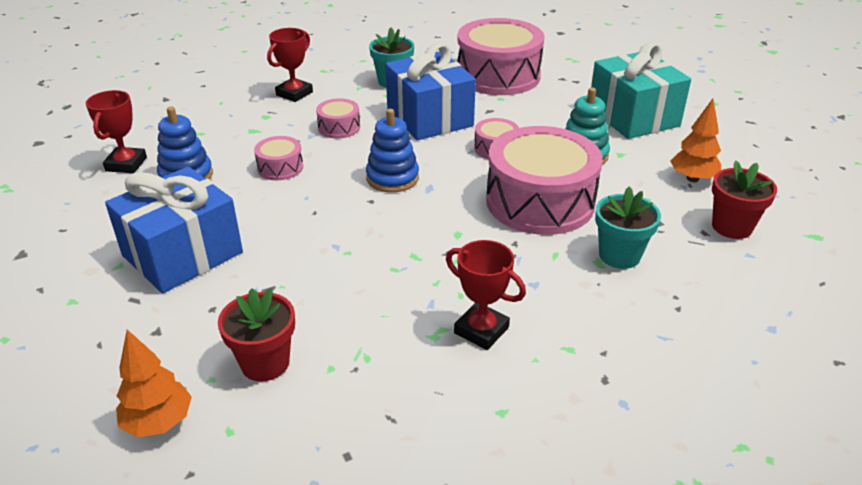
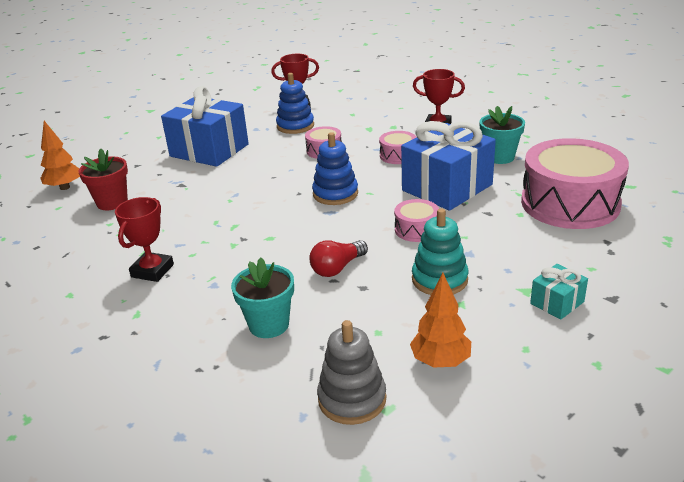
camera: 75 degrees right, 5 degrees down
pink drum [486,126,603,235] -> red light bulb [310,240,368,277]
turquoise gift [591,42,691,139] -> turquoise gift [530,264,588,320], size x0.45
red flower pot [712,161,777,239] -> grey stacking toy [317,320,387,425]

